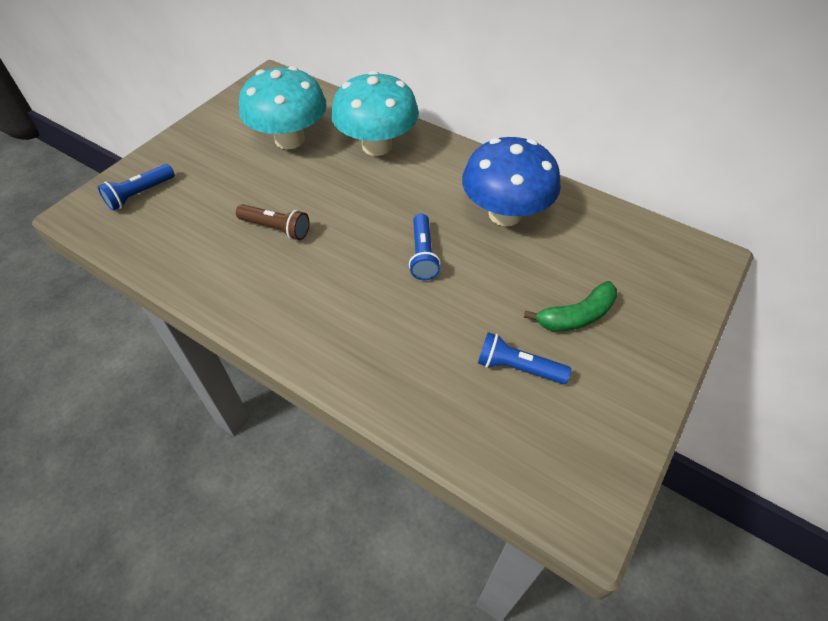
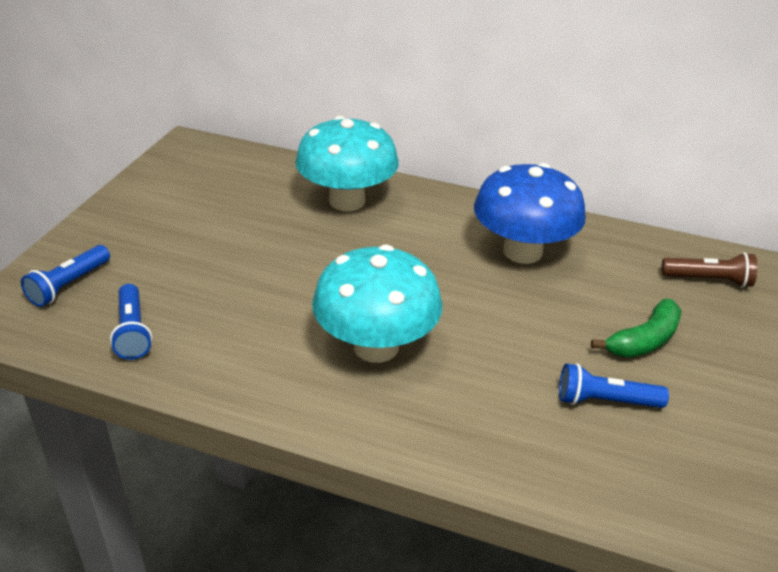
camera: 15 degrees left, 15 degrees down
brown flashlight [236,204,310,240] -> brown flashlight moved to [662,252,758,287]
turquoise mushroom [239,66,327,150] -> turquoise mushroom moved to [312,244,442,363]
blue flashlight [409,214,441,280] -> blue flashlight moved to [110,284,152,360]

